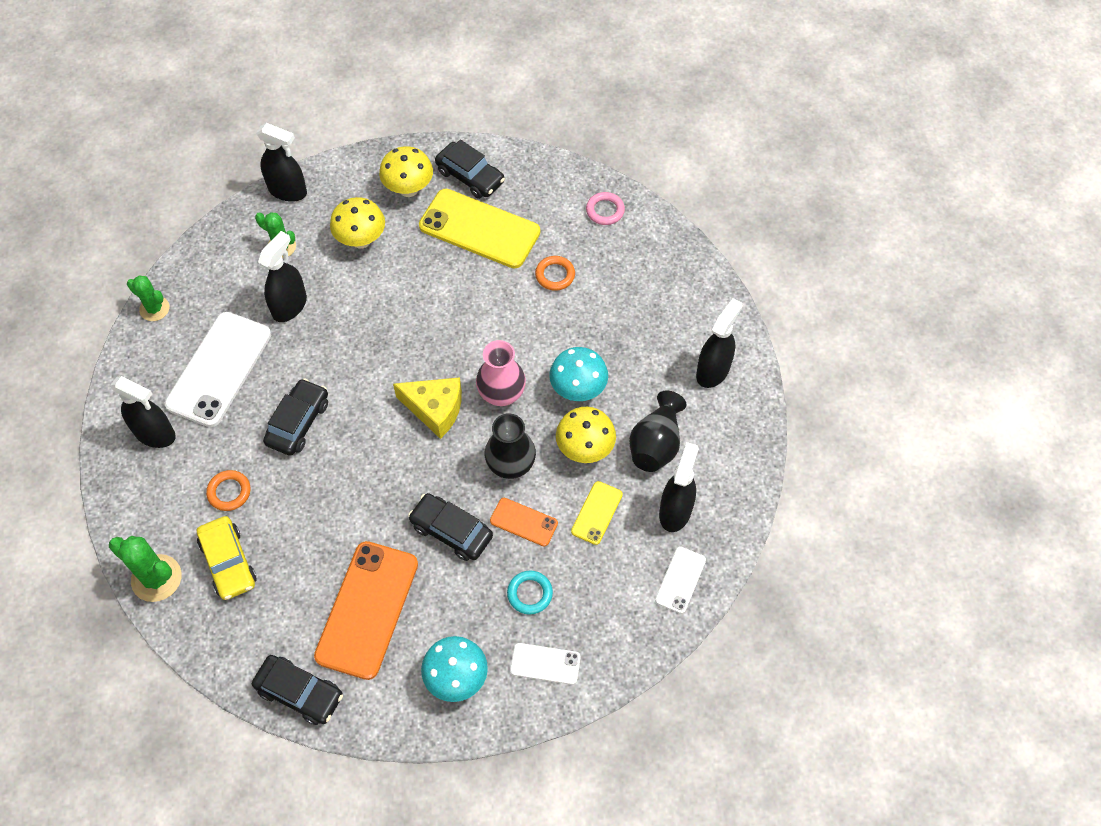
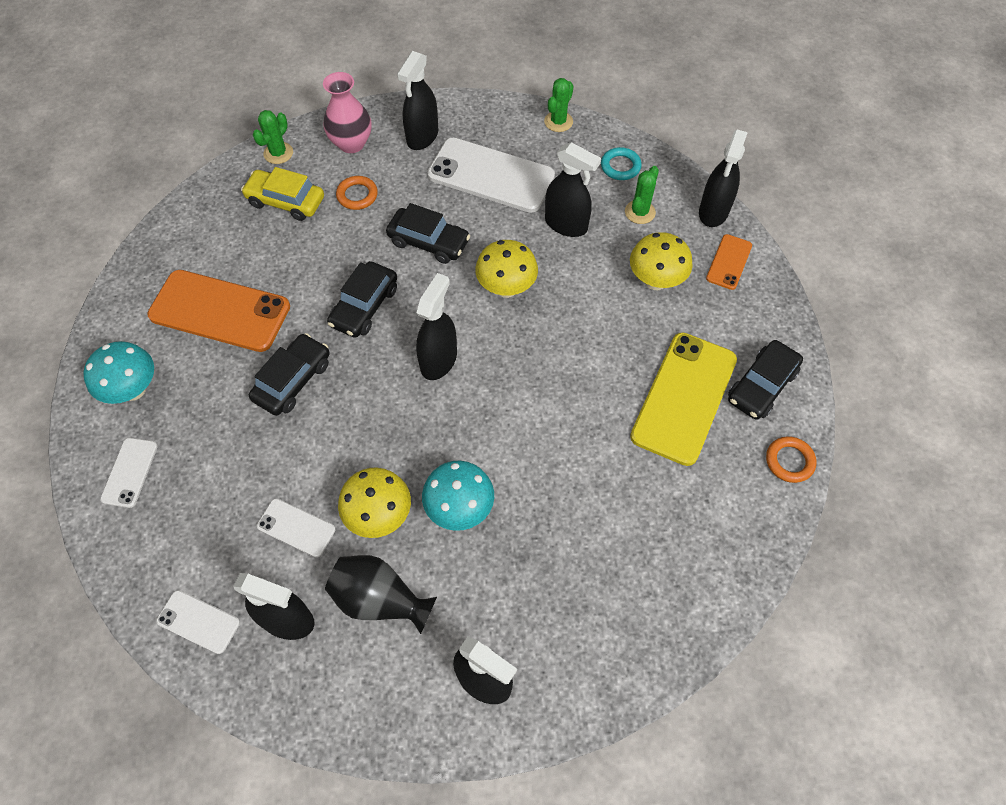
camera: 90 degrees right, 0 degrees up
green cactus [109,536,182,602] -> green cactus [253,110,293,164], size x0.66
yellow car [197,516,257,600] -> yellow car turned 45 degrees clockwise [241,167,324,221]
black car [252,655,343,725] -> black car moved to [327,261,397,338]
yellow mushroom [379,146,433,197] -> yellow mushroom moved to [475,240,538,298]
yellow cheese [393,377,462,439] -> black spray bottle [416,273,457,380]
pink vase [476,340,526,406] -> pink vase moved to [323,72,372,153]
black vase [485,413,536,479] -> none
orange phone [490,498,558,546] -> orange phone moved to [706,234,752,290]
turquoise ring [507,571,553,615] -> turquoise ring moved to [601,147,642,180]
orange ring [535,256,575,291] -> orange ring moved to [766,436,817,483]
yellow phone [571,481,623,545] -> white phone [257,498,336,557]
pink ring [586,192,625,225] -> none

